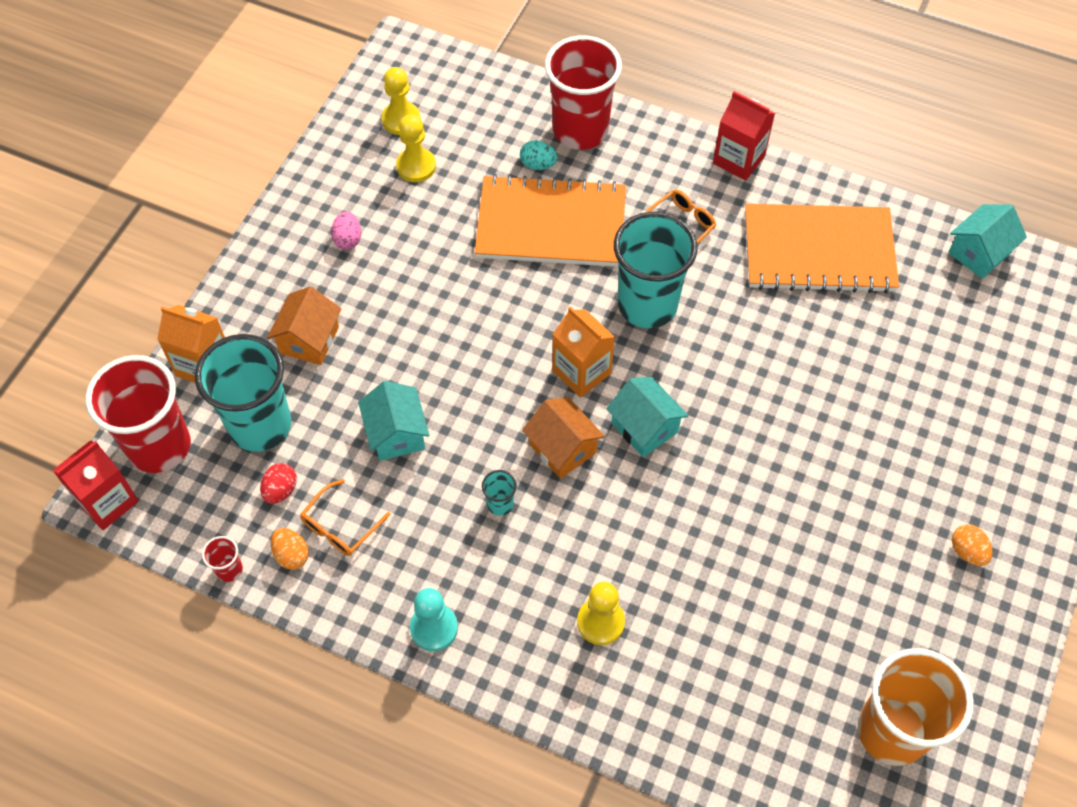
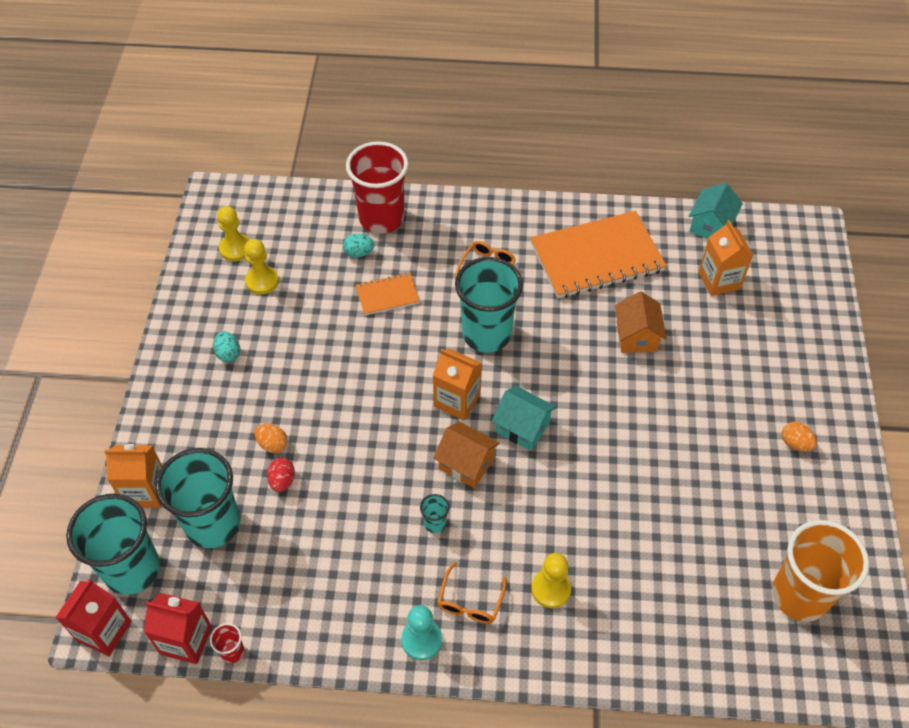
camera: 20 degrees left, 5 degrees down
red cup [86,355,191,473] -> turquoise cup [66,494,160,595]
red egg [260,463,297,504] -> red egg moved to [267,458,295,492]
orange house [267,286,341,365] -> orange house moved to [615,291,667,353]
orange egg [271,528,309,570] -> orange egg moved to [255,424,288,453]
orange glasses [300,479,391,556] -> orange glasses moved to [437,562,507,624]
pink egg [331,212,361,250] -> turquoise egg [214,331,240,363]
turquoise house [358,381,430,461] -> none
orange notebook [475,174,626,267] -> orange notebook [356,273,420,315], size x0.48
red carton [713,91,775,181] -> red carton moved to [144,593,212,664]
none -> orange carton [698,220,753,296]

